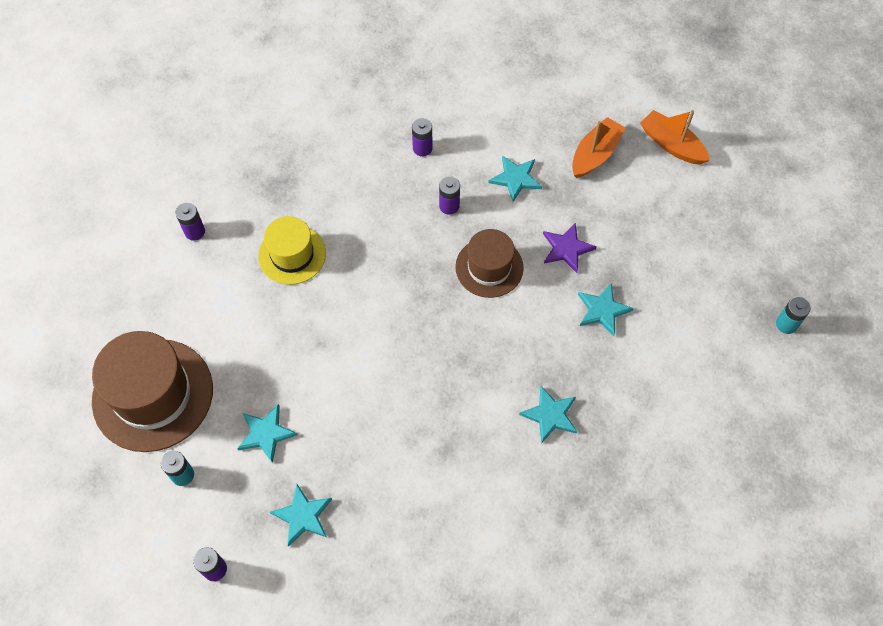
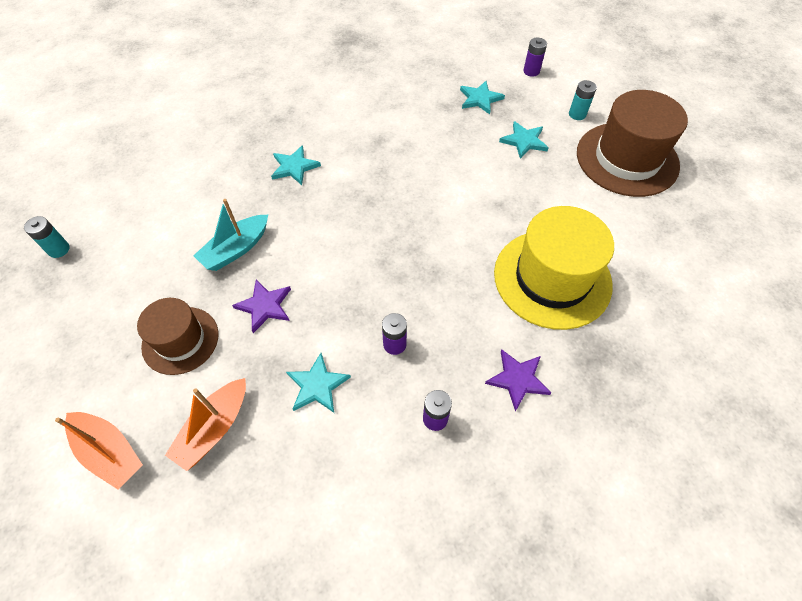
camera: 175 degrees right, 5 degrees down
purple battery [176,203,205,241] -> none
yellow hat [258,216,326,285] -> yellow hat [494,206,614,330], size x1.66
brown hat [455,229,524,298] -> brown hat moved to [137,298,218,375]
turquoise star [578,284,634,336] -> turquoise boat [193,199,268,271]
none -> purple star [485,350,551,412]

